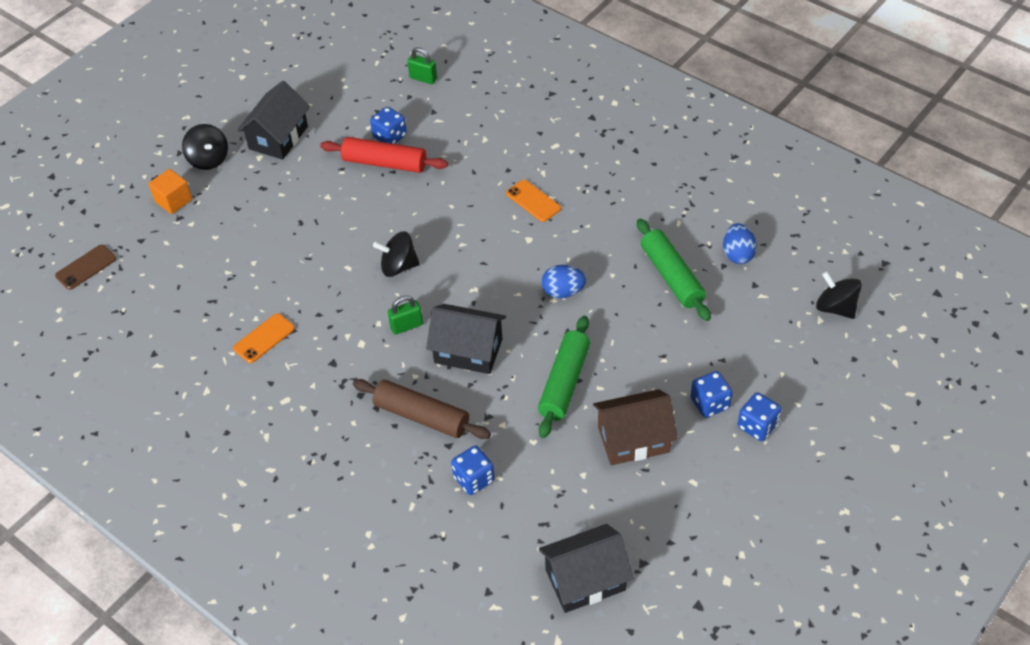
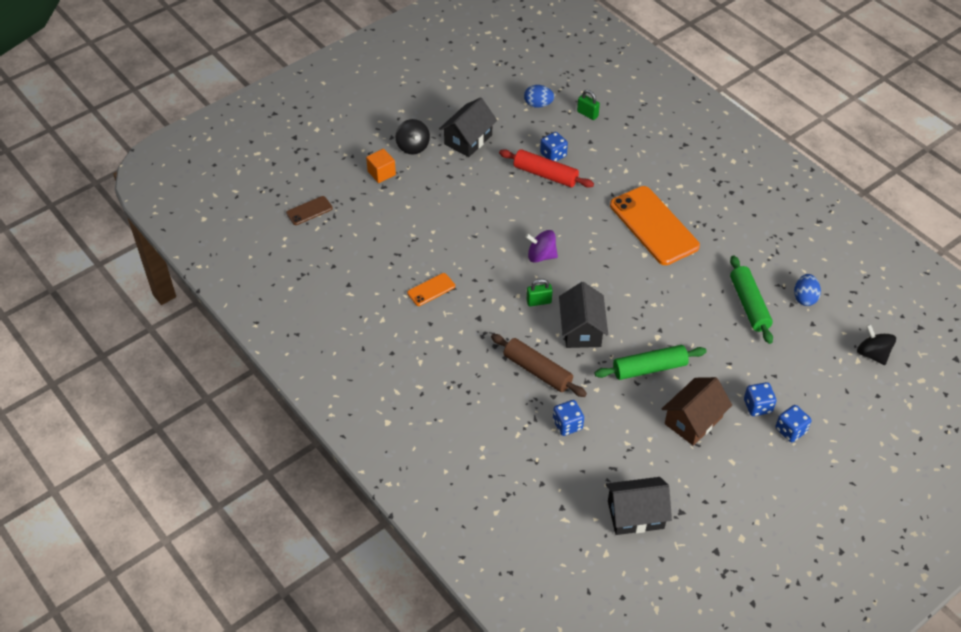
camera: 10 degrees right, 0 degrees up
black spinning top [373,231,420,277] -> purple spinning top [525,230,558,263]
black house [426,304,506,374] -> black house turned 60 degrees clockwise [559,282,608,348]
orange phone [506,180,561,222] -> orange phone [610,186,700,265], size x2.22
green rolling pin [538,316,590,438] -> green rolling pin turned 45 degrees clockwise [595,345,707,380]
blue egg [542,265,586,298] -> blue egg moved to [524,85,554,108]
brown house [593,389,678,465] -> brown house turned 45 degrees counterclockwise [662,377,732,446]

